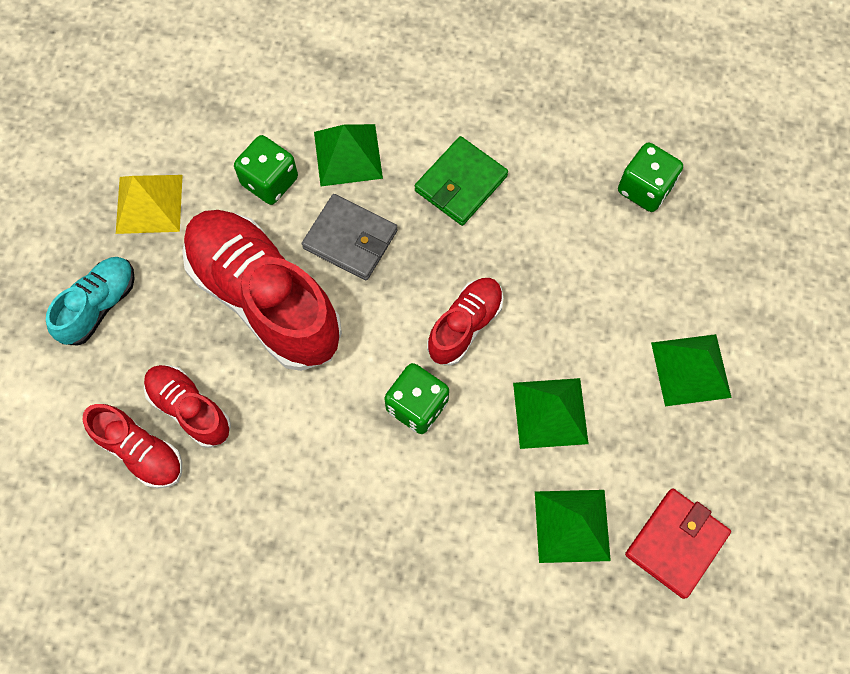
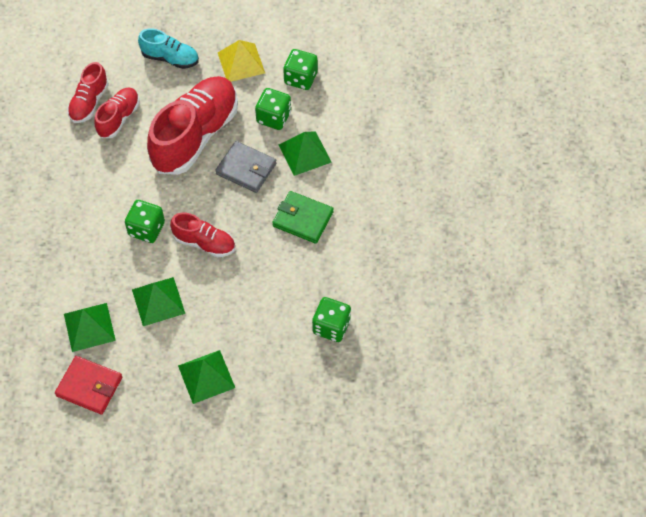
camera: 75 degrees right, 10 degrees down
grey wallet [302,194,398,280] -> grey wallet turned 75 degrees counterclockwise [215,141,277,193]
none -> green dice [283,49,318,90]

